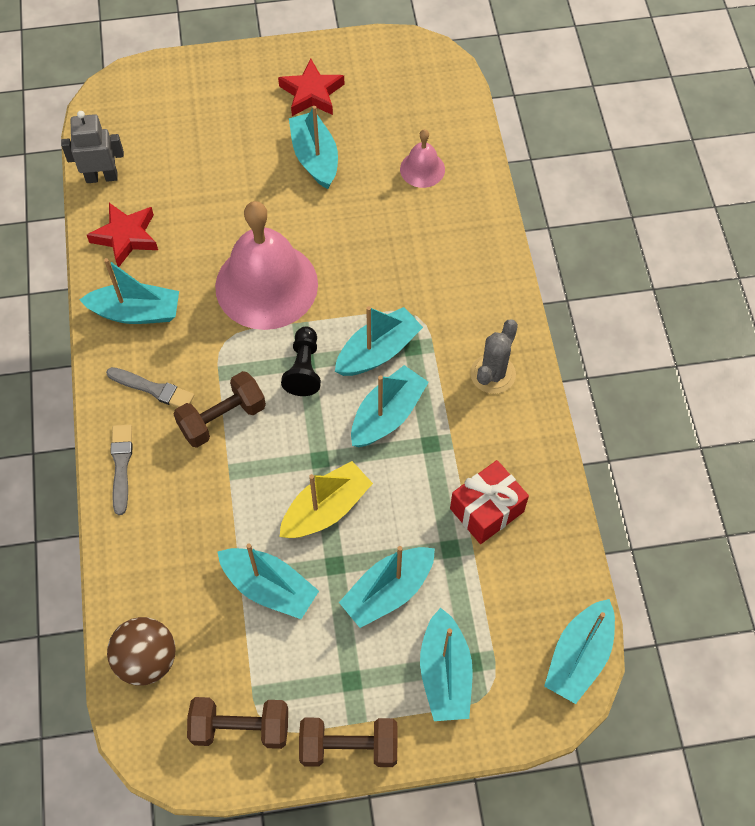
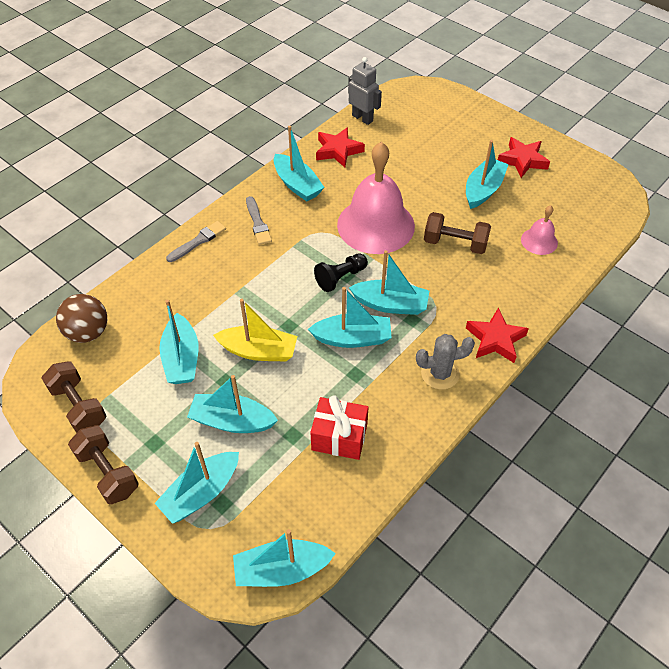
camera: 50 degrees right, 10 degrees down
brown dumbbell [174,371,266,448] -> brown dumbbell moved to [424,212,491,254]
none -> red star [466,307,529,363]

